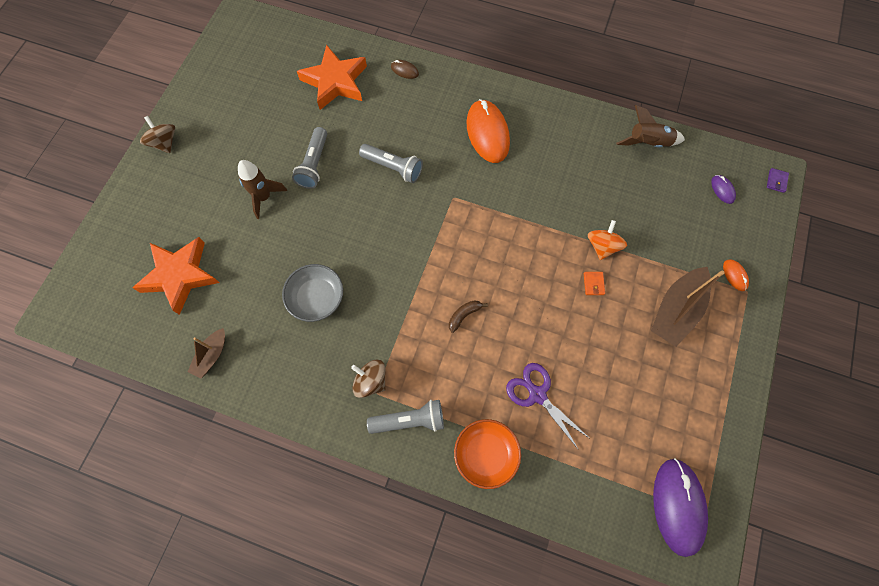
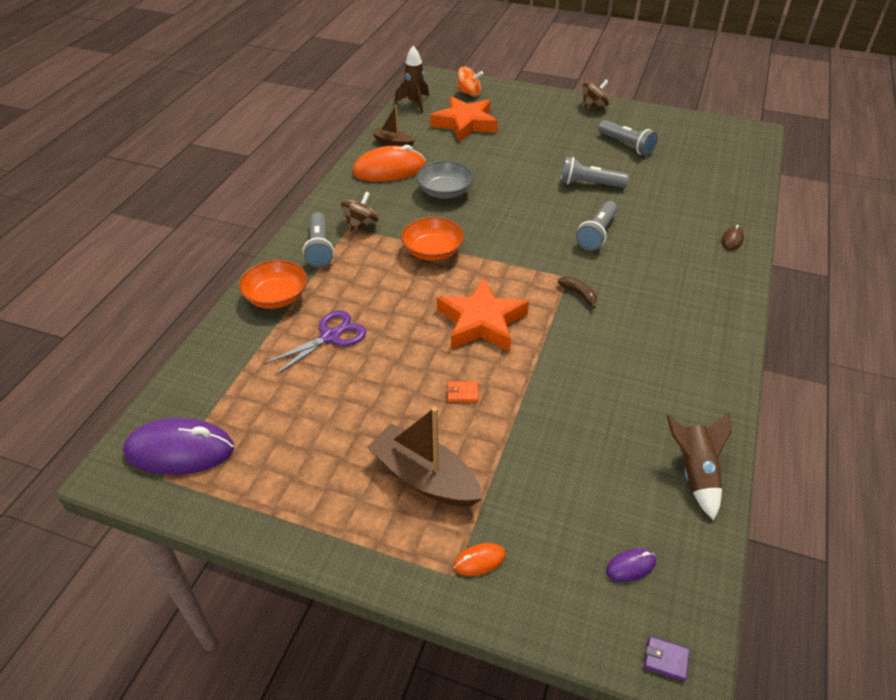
camera: 90 degrees right, 25 degrees down
brown rocket [238,160,287,219] -> brown rocket moved to [395,46,429,113]
orange star [297,45,367,110] -> orange star moved to [437,278,529,351]
brown banana [449,300,488,333] -> brown banana moved to [558,277,597,309]
orange mouse [467,99,510,163] -> orange mouse moved to [352,145,426,182]
orange spinning top [588,220,627,260] -> orange spinning top moved to [456,66,483,96]
none -> orange bowl [401,217,464,261]
none -> grey flashlight [598,120,658,156]

